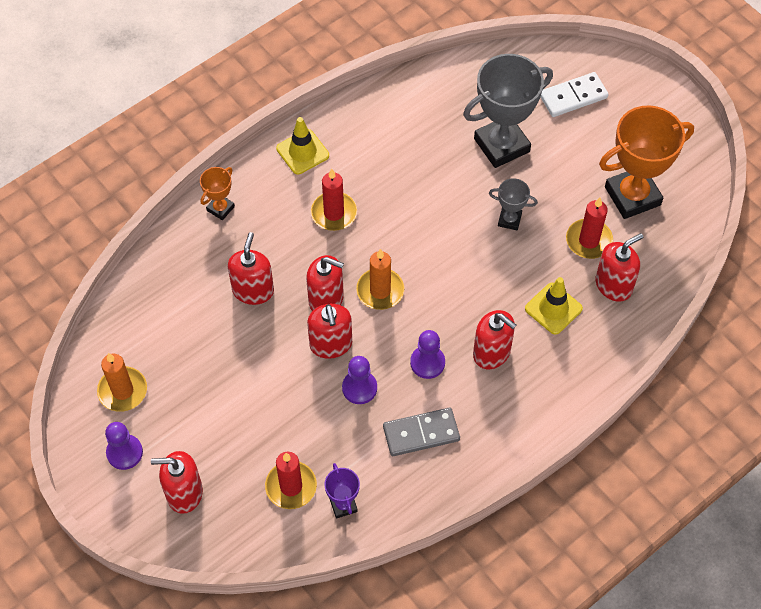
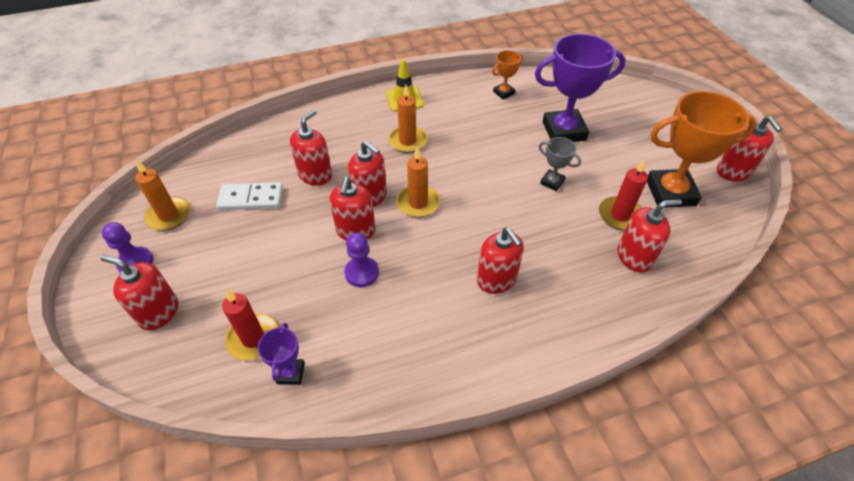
camera: 20 degrees right, 10 degrees down
orange trophy [200,167,235,220] -> orange trophy moved to [492,50,523,99]
red candle [311,168,357,231] -> orange candle [388,85,427,153]
grey domino [383,408,460,456] -> none
purple pawn [410,330,445,379] -> none
grey trophy [463,54,553,168] -> purple trophy [535,34,626,142]
yellow traffic cone [525,277,583,335] -> none
white domino [541,72,609,117] -> white domino moved to [216,182,283,210]
none -> red soap dispenser [717,116,782,181]

